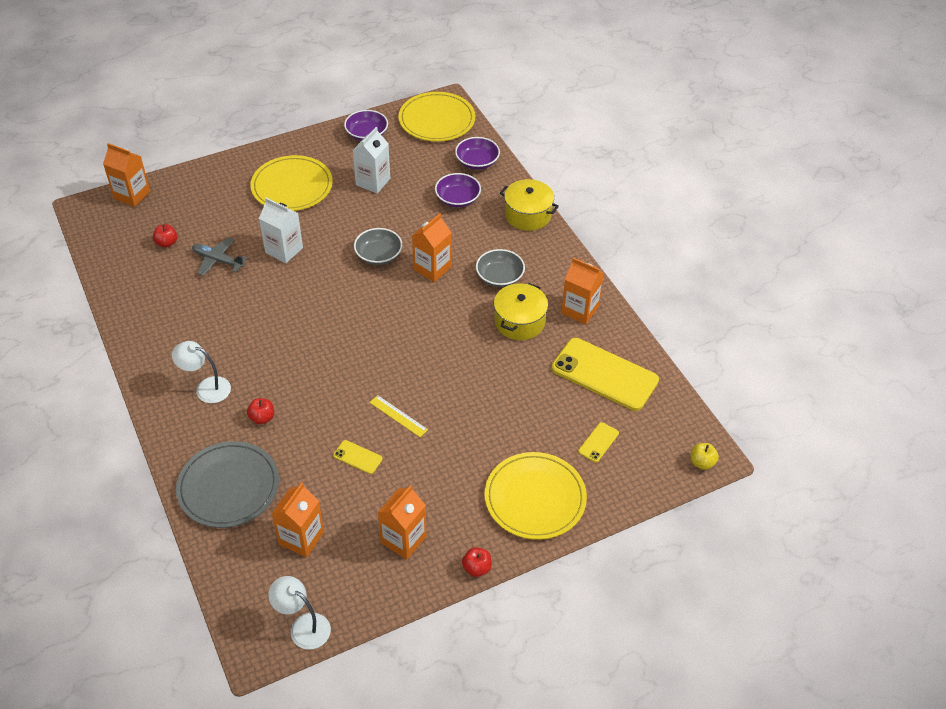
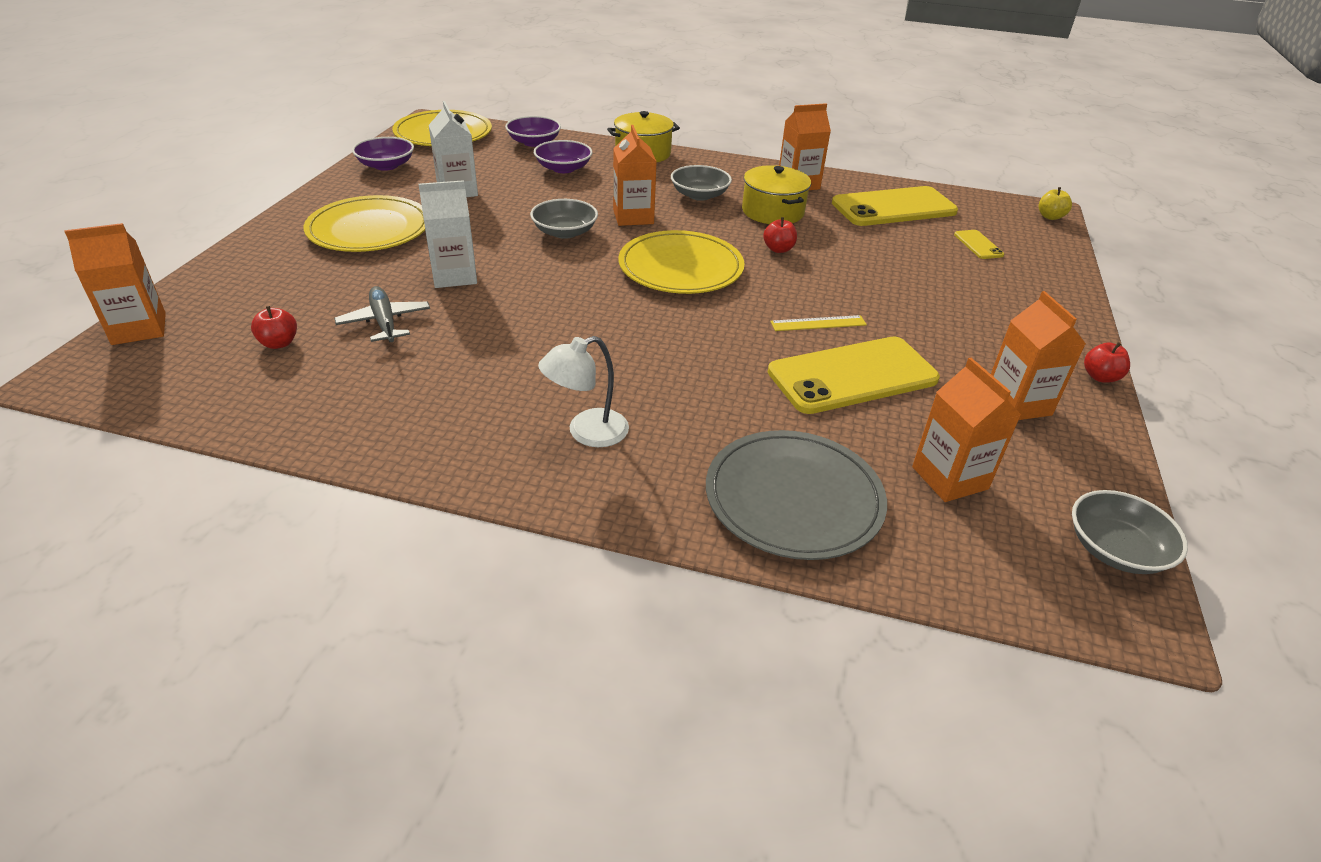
camera: 50 degrees left, 10 degrees down
grey plane [192,238,248,276] -> grey plane turned 90 degrees clockwise [334,286,430,342]
red apple [247,398,274,424] -> red apple moved to [763,217,797,253]
white lamp [268,576,331,650] -> grey bowl [1072,490,1188,574]
yellow phone [333,440,383,474] -> yellow phone [768,336,940,414], size x2.30
yellow plate [484,452,587,540] -> yellow plate moved to [619,230,744,294]

